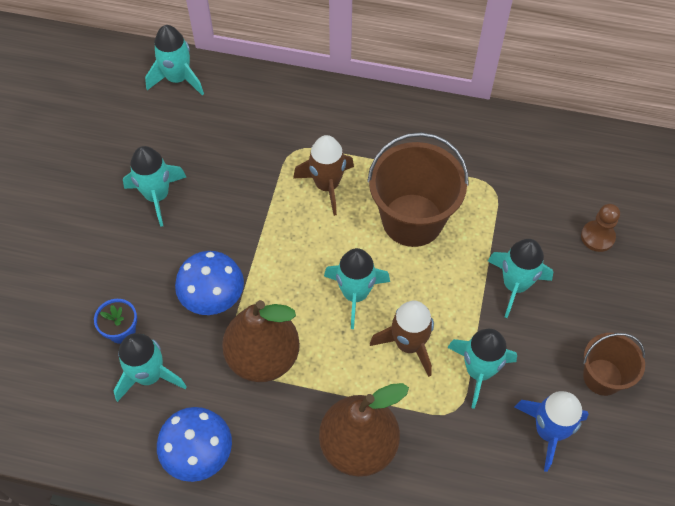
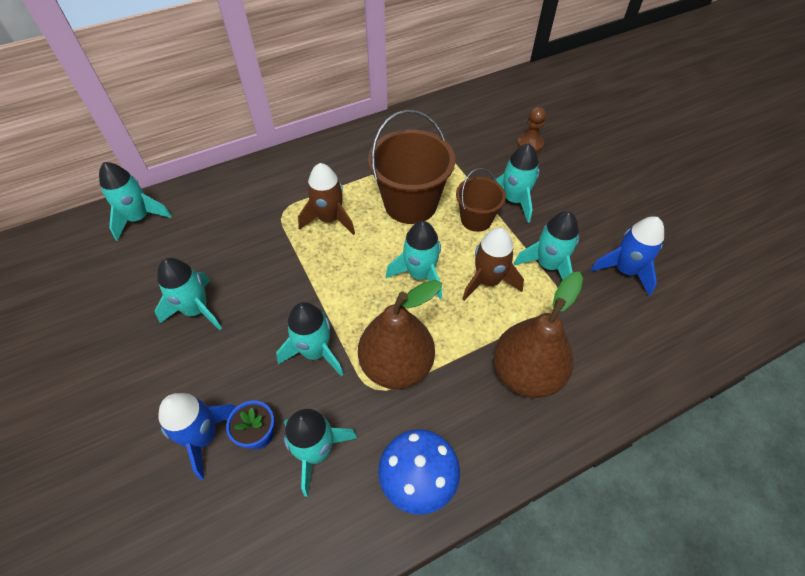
camera: 40 degrees left, 5 degrees down
blue mushroom [175,251,244,315] -> turquoise rocket [276,302,343,376]
brown bucket [583,333,645,396] -> brown bucket moved to [456,168,506,232]
none -> blue rocket [158,393,236,480]

